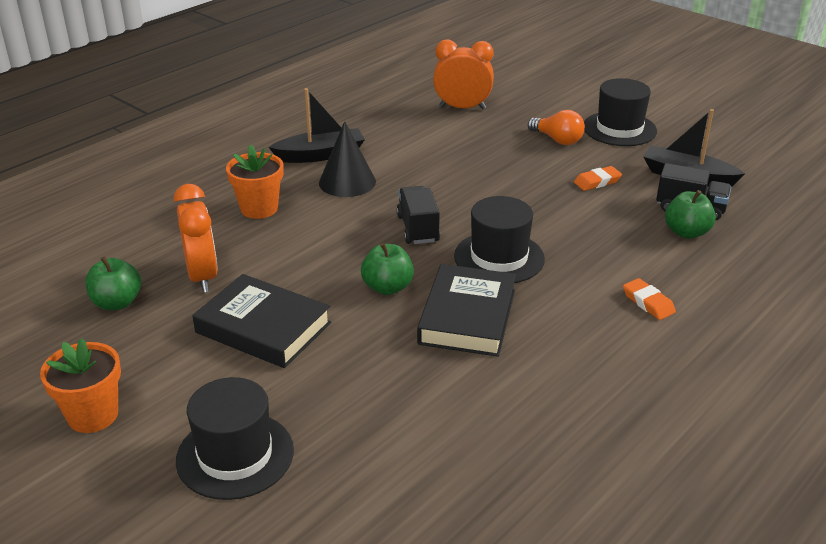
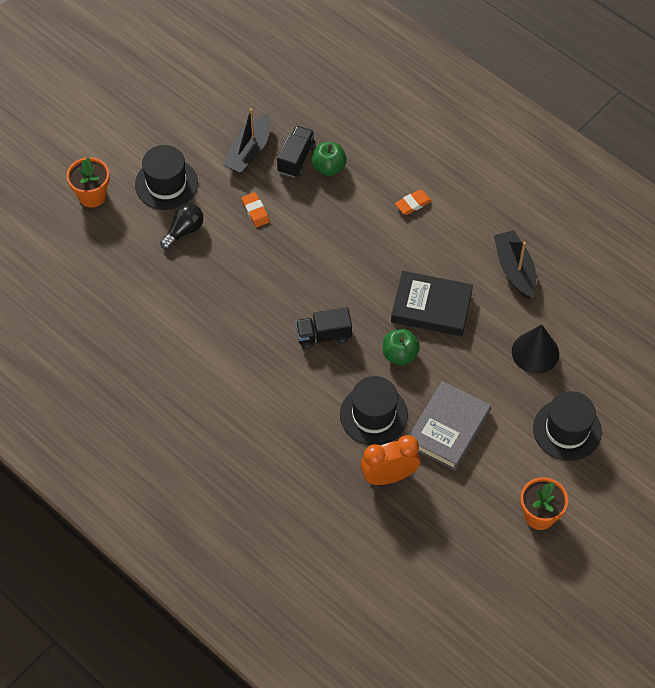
camera: 90 degrees left, 25 degrees up
green apple [85,256,141,310] -> none
black book [192,274,331,368] -> grey book [409,381,491,470]
orange flower pot [226,145,283,219] -> orange flower pot moved to [66,157,110,207]
black boat [269,88,365,163] -> black boat moved to [494,230,536,299]
black cone [319,121,376,197] -> black cone moved to [512,324,559,374]
orange clock [433,40,494,109] -> none
black hat [454,196,545,283] -> black hat moved to [340,376,408,445]
orange light bulb [527,110,585,145] -> black light bulb [160,203,204,249]

